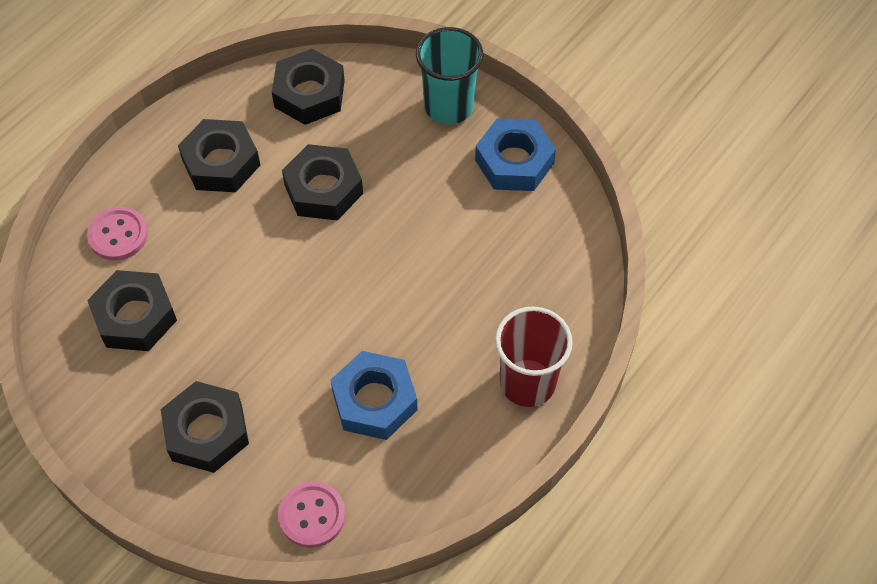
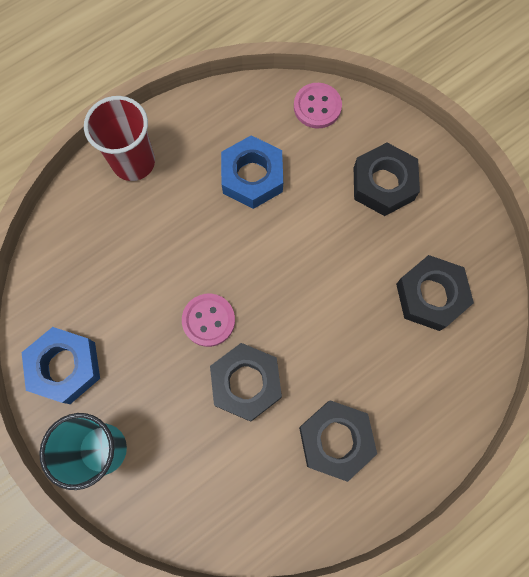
camera: 165 degrees left, 15 degrees up
pink button [87,207,148,261] -> pink button moved to [182,294,235,347]
black nut [272,49,345,125] -> none

